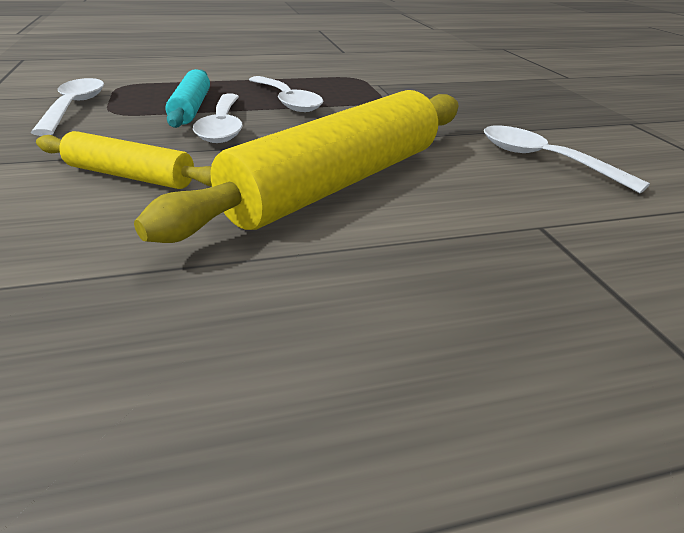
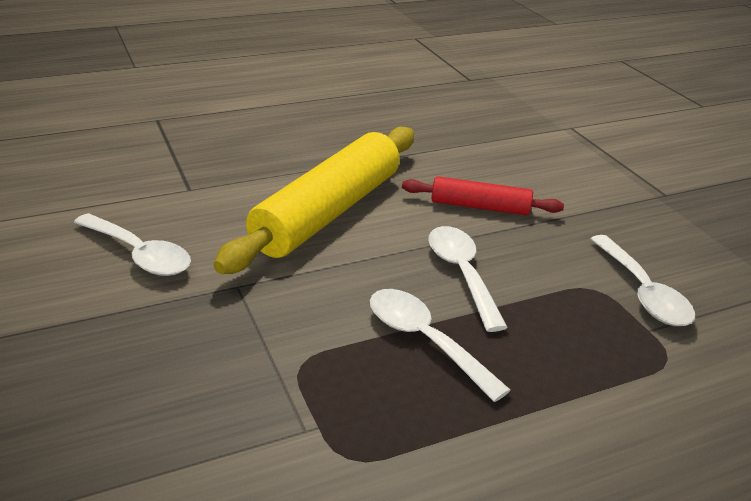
camera: 170 degrees right, 0 degrees up
yellow rolling pin [36,131,212,189] -> red rolling pin [402,176,564,216]
turquoise rolling pin [165,69,210,128] -> none

